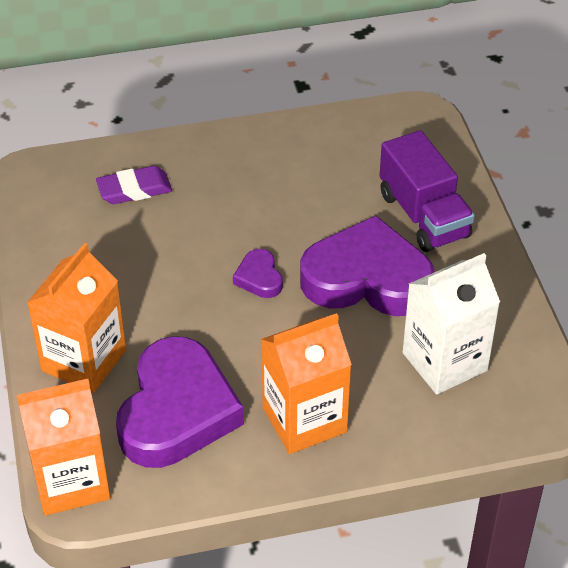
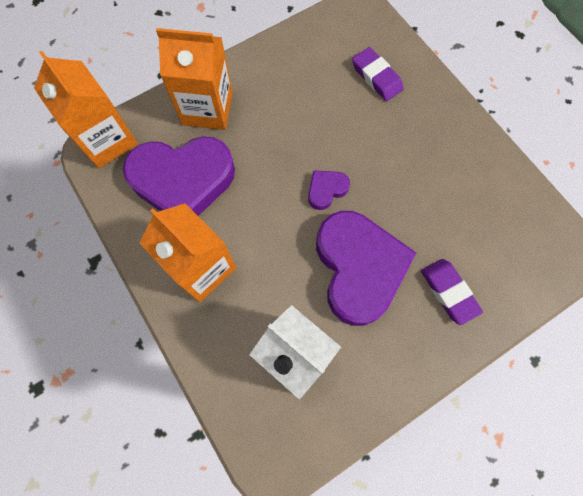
camera: 70 degrees right, 25 degrees up
purple truck [379,130,475,252] -> purple eraser [421,259,483,325]

